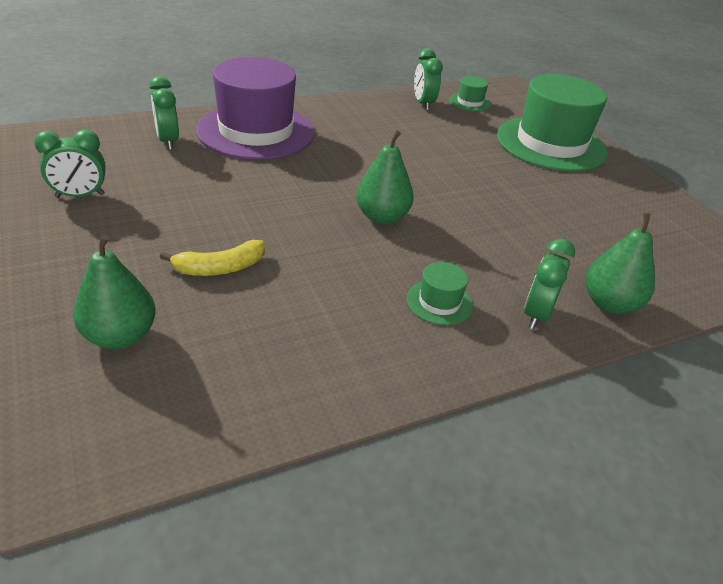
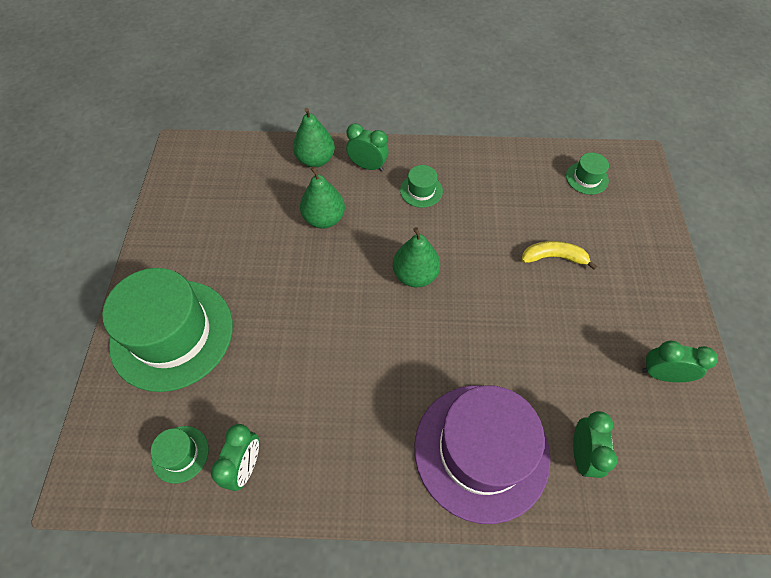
camera: 150 degrees left, 20 degrees up
green pear [73,235,156,349] -> green pear moved to [300,167,345,229]
green clock [524,238,575,329] -> green clock turned 120 degrees counterclockwise [346,123,389,171]
none -> green hat [566,153,609,195]

